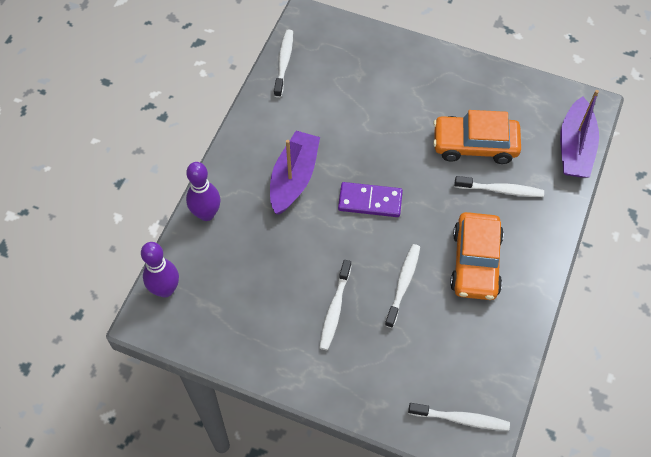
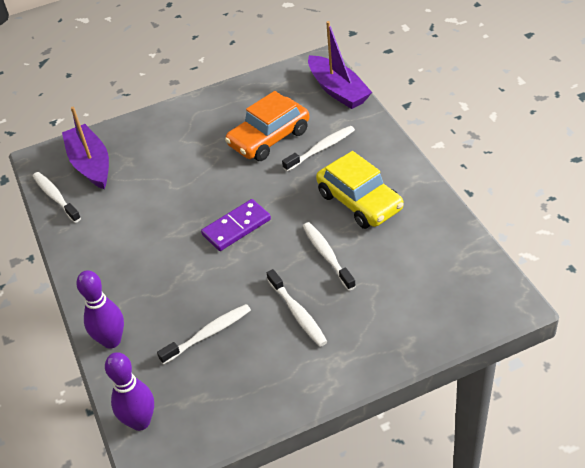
camera: 40 degrees left, 15 degrees down
purple boat [270,131,320,214] -> purple boat moved to [62,107,109,189]
white toothbrush [408,403,510,431] -> white toothbrush moved to [157,304,251,364]
orange car [450,212,504,300] -> yellow car [316,151,404,229]

